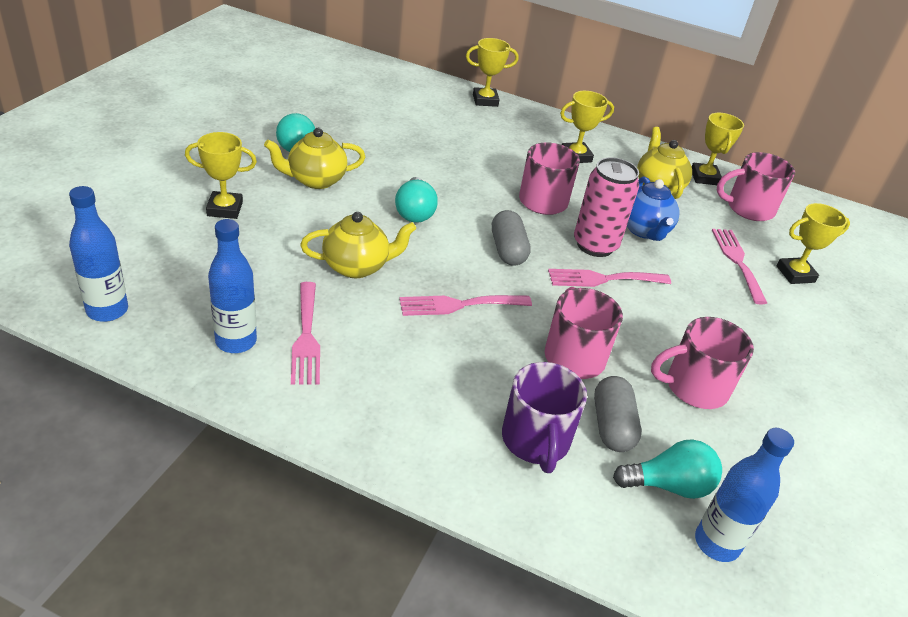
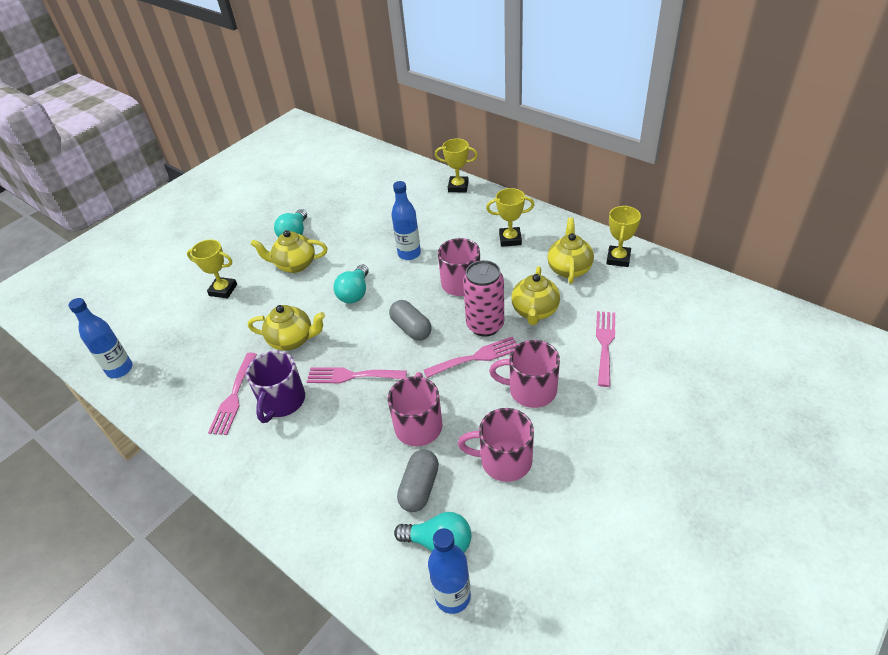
camera: 25 degrees right, 5 degrees up
blue bottle [208,219,257,353] -> blue bottle moved to [391,181,421,260]
grey capsule [492,210,531,266] -> grey capsule turned 45 degrees counterclockwise [389,300,432,341]
purple mug [502,362,587,473] -> purple mug moved to [246,351,305,423]
pink fork [548,269,671,287] -> pink fork turned 150 degrees clockwise [424,336,518,378]
blue teapot [627,176,680,241] -> yellow teapot [512,266,560,325]
pink mug [716,152,795,221] -> pink mug moved to [489,340,560,408]
yellow trophy [777,203,850,284] -> none

